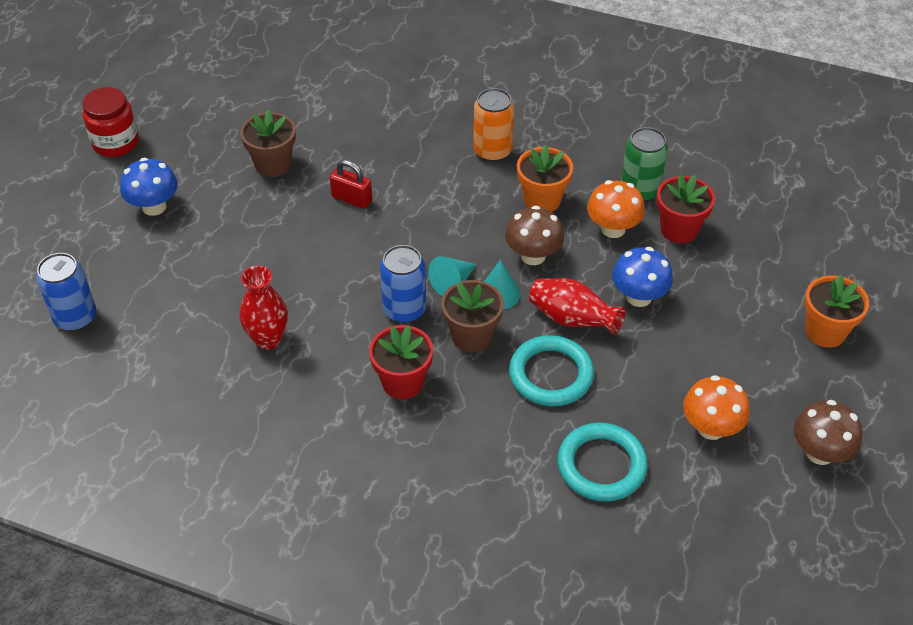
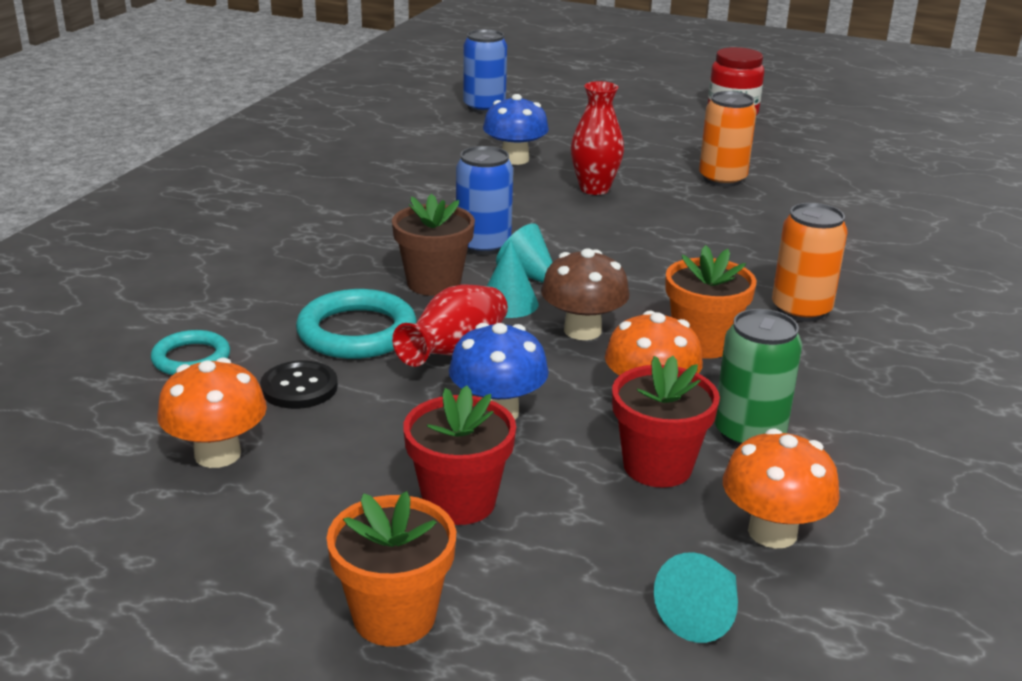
camera: 90 degrees right, 20 degrees down
blue mushroom [120,158,178,216] -> blue mushroom moved to [483,94,549,165]
brown flower pot [240,109,296,177] -> orange can [699,91,757,187]
red vase [240,266,288,350] -> red vase moved to [571,81,624,195]
red padlock [330,160,372,209] -> none
red flower pot [369,325,433,399] -> red flower pot moved to [403,386,516,525]
turquoise ring [558,423,648,502] -> turquoise ring [151,330,230,375], size x0.62
brown mushroom [794,400,863,465] -> none
none -> black button [260,361,338,409]
none -> turquoise cone [654,552,738,643]
none -> orange mushroom [723,428,840,548]

